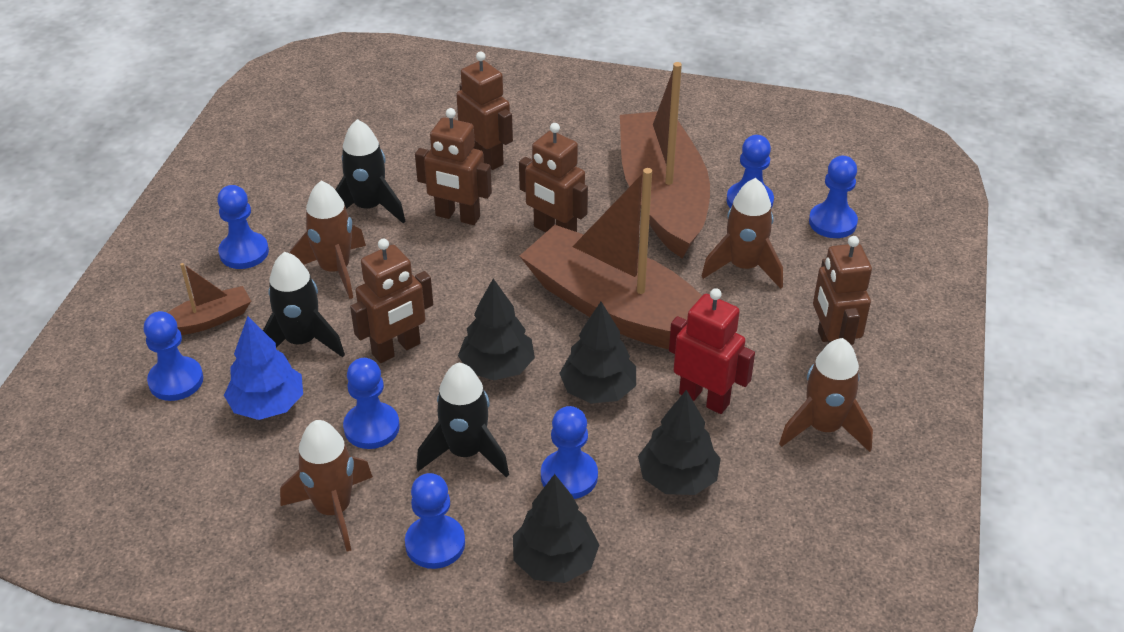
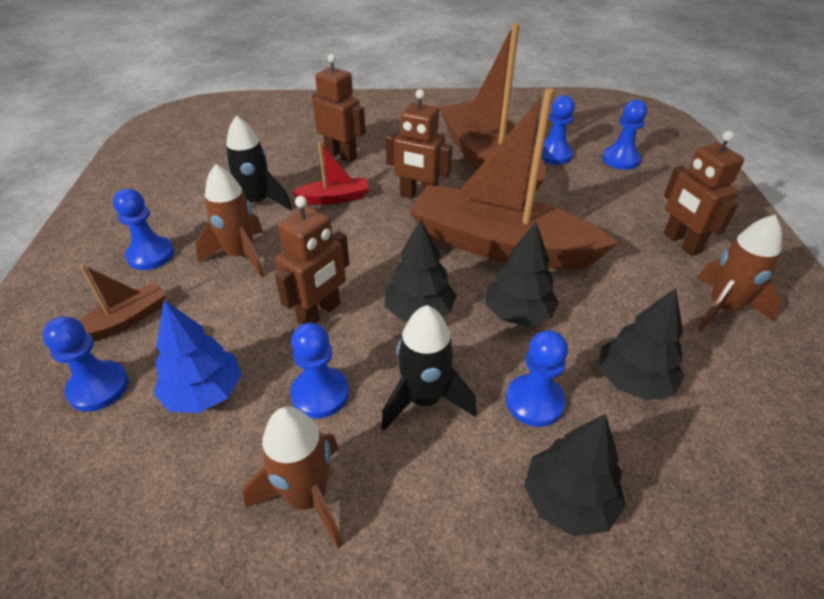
camera: 15 degrees left, 0 degrees up
black rocket [263,252,345,357] -> none
blue pawn [405,473,465,569] -> none
brown robot [415,108,492,225] -> red boat [292,142,369,205]
red robot [669,288,755,414] -> none
brown rocket [701,178,783,289] -> none

